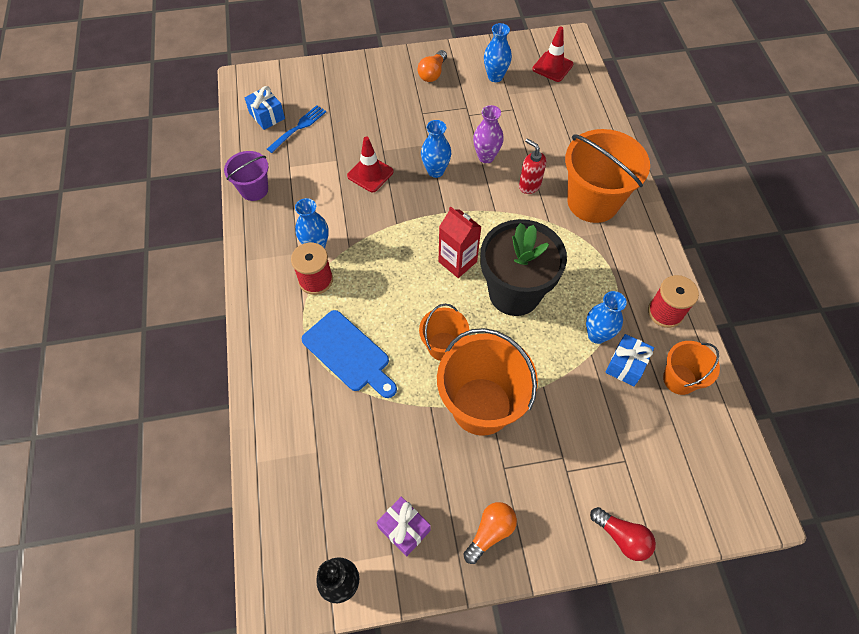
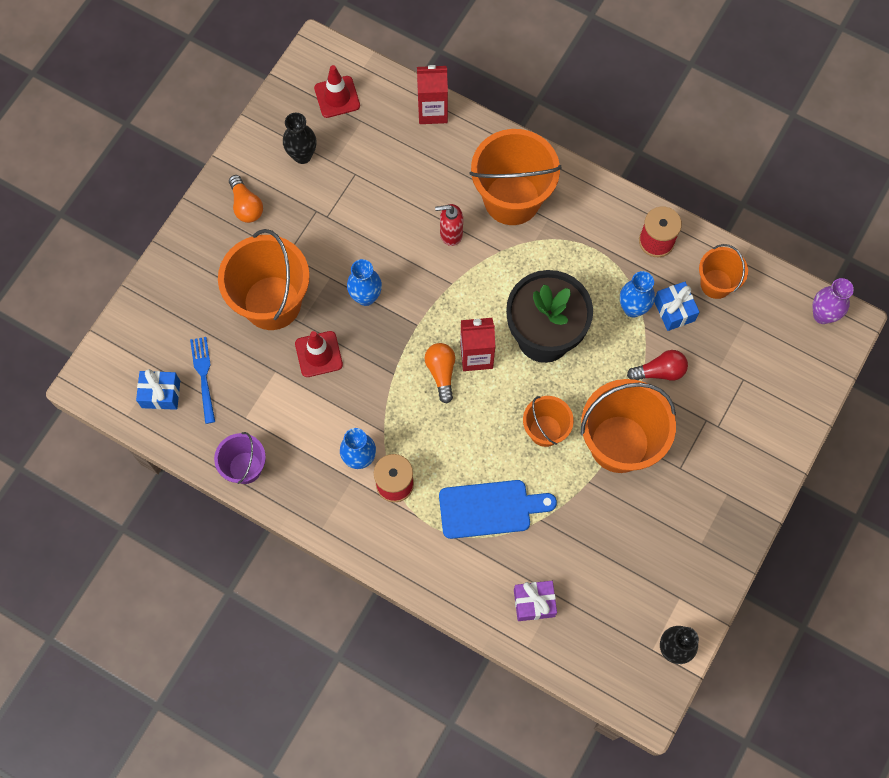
camera: 50 degrees left, 10 degrees up
purple gift [376,497,431,556] -> purple gift moved to [514,581,557,621]
orange light bulb [464,502,517,564] -> orange light bulb moved to [425,343,455,404]
purple vase [473,105,504,163] -> purple vase moved to [812,278,854,324]
blue vase [484,23,512,82] -> black vase [283,113,317,164]
red light bulb [590,507,656,561] -> red light bulb moved to [627,350,688,381]
none -> orange bucket [218,229,310,330]
none -> red carton [417,65,448,124]

